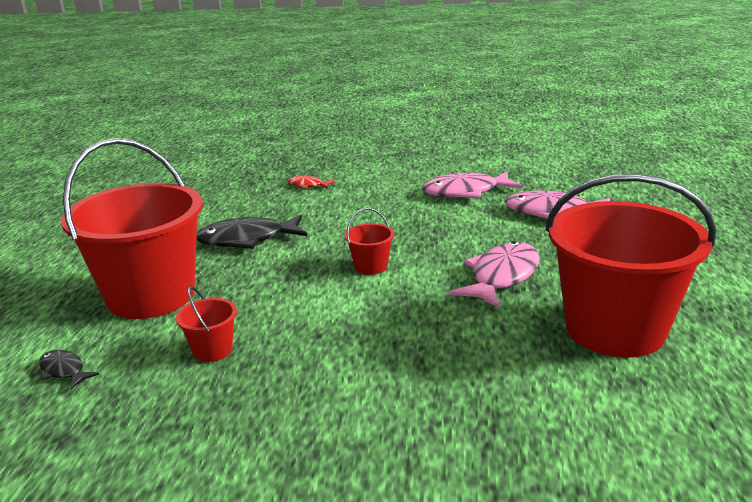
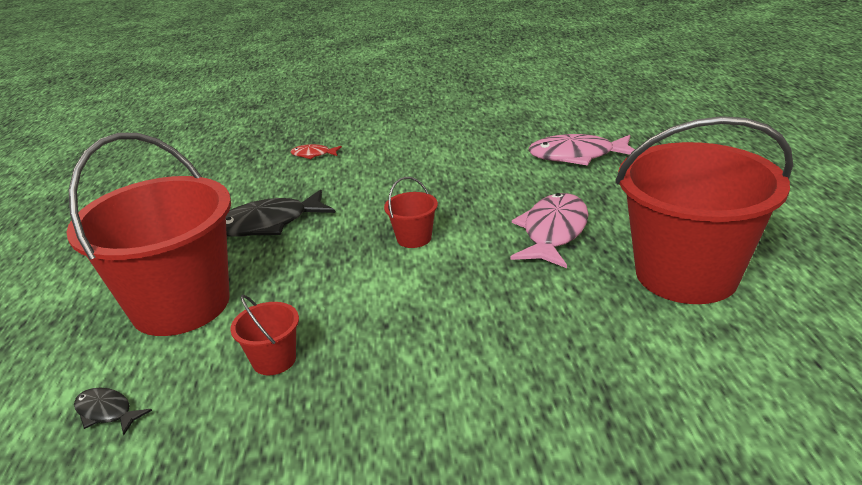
camera: 10 degrees left, 5 degrees up
pink fish [422,171,523,198] -> none

